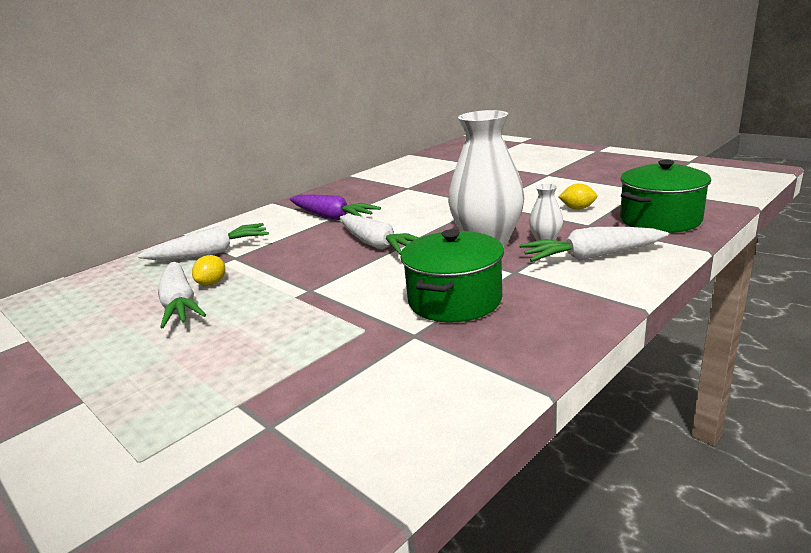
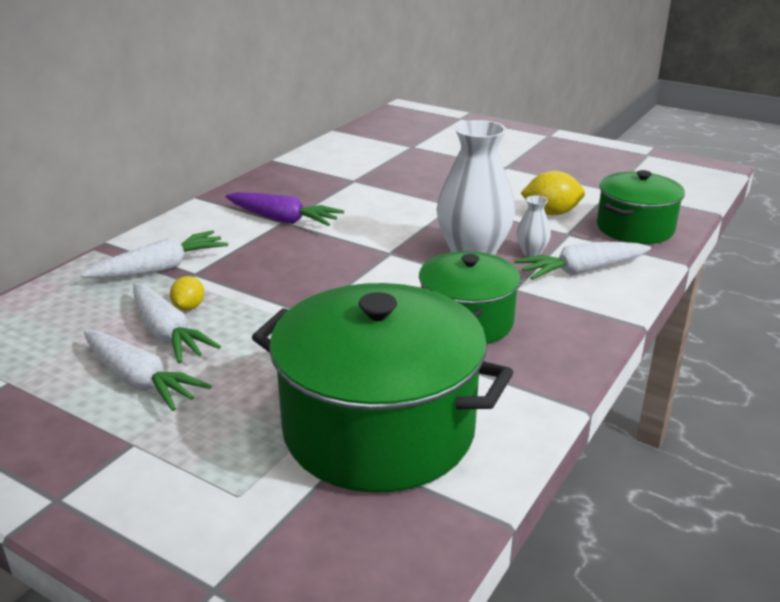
camera: 15 degrees left, 5 degrees up
white carrot [340,214,418,255] -> white carrot moved to [84,330,212,411]
yellow lemon [559,183,597,210] -> yellow lemon [521,171,585,215], size x1.64
none -> green pot [252,283,513,493]

